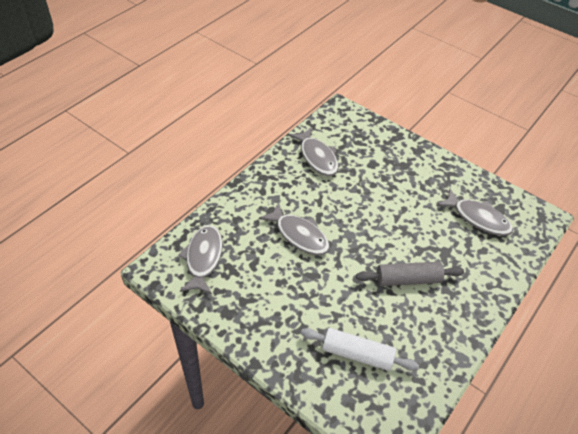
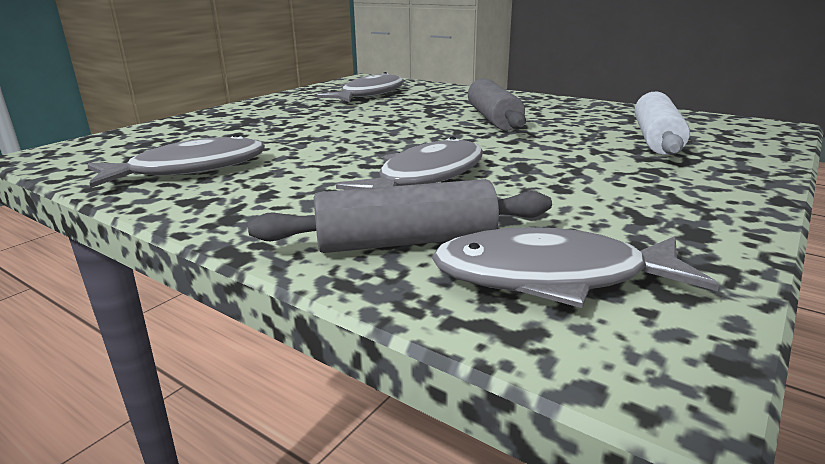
camera: 90 degrees left, 25 degrees down
none -> grey rolling pin [248,179,552,253]

